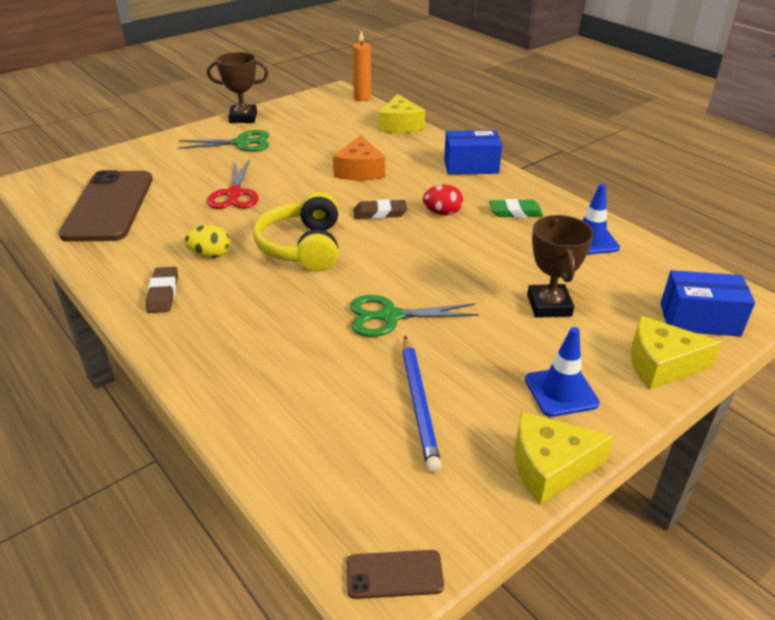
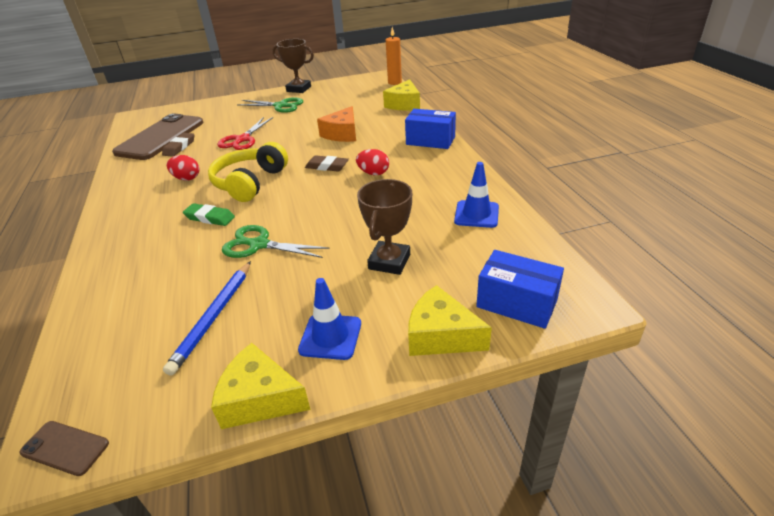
camera: 25 degrees right, 0 degrees up
brown eraser [146,267,178,313] -> brown eraser moved to [162,133,194,157]
yellow egg [185,225,230,258] -> red egg [167,155,199,181]
green eraser [489,199,543,218] -> green eraser moved to [183,203,235,226]

